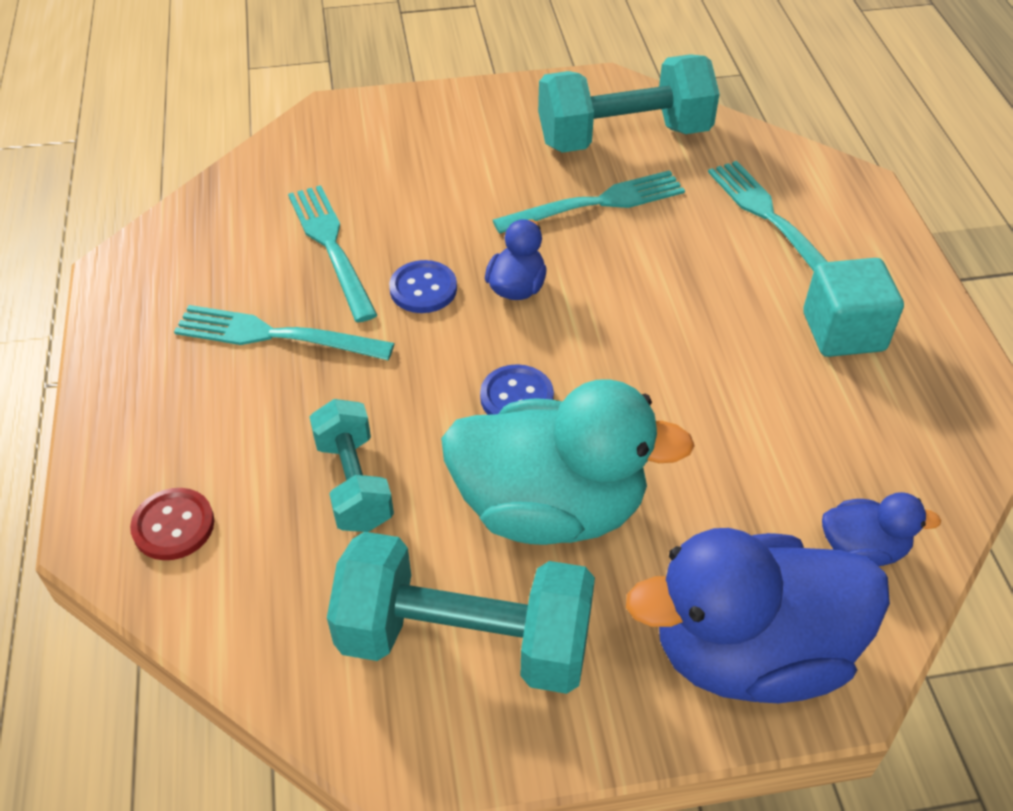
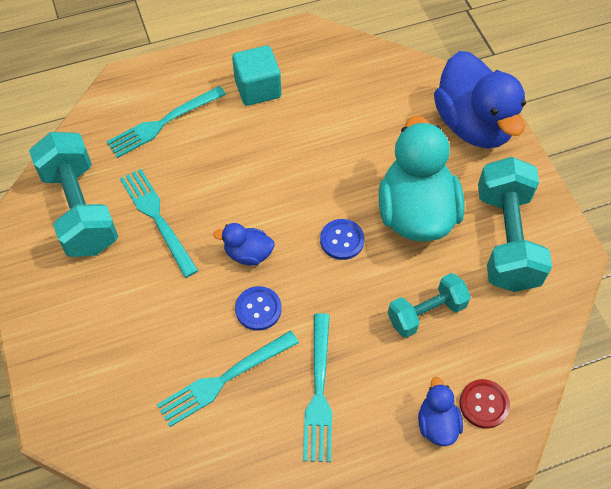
camera: 100 degrees left, 10 degrees up
blue duck [822,492,941,566] -> blue duck moved to [418,377,463,446]

